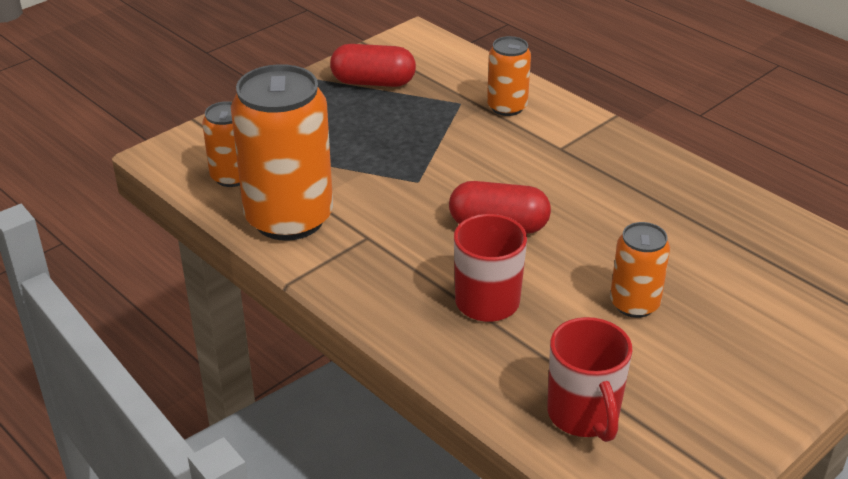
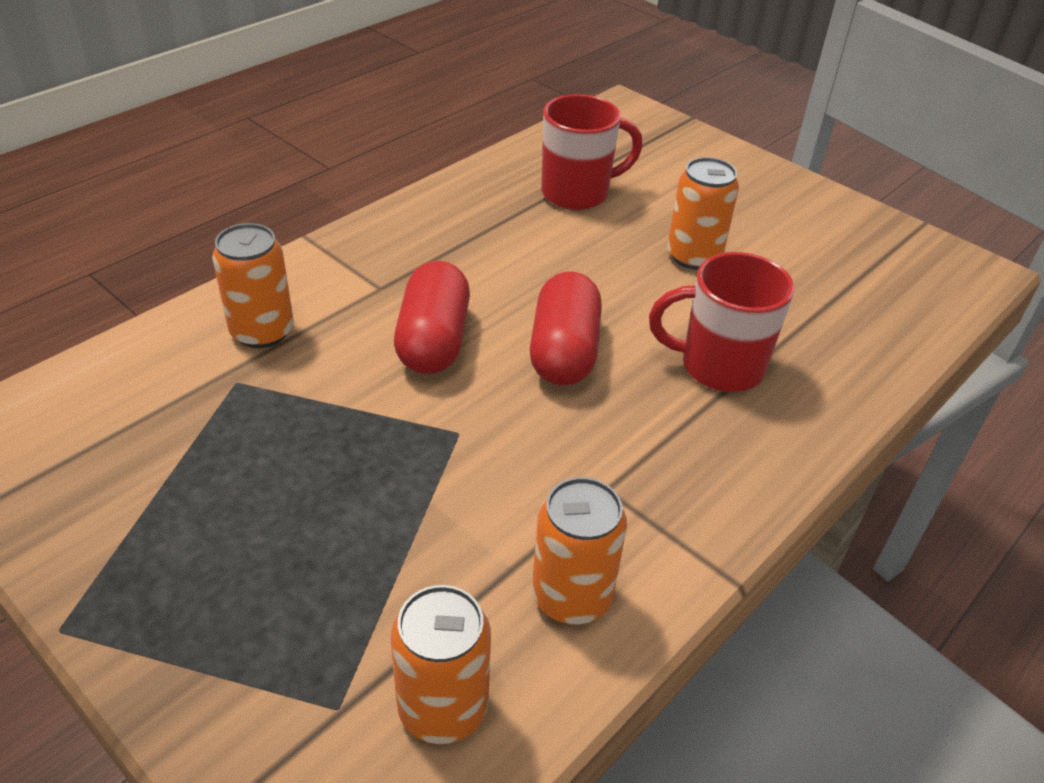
camera: 95 degrees left, 5 degrees up
orange can [231,64,333,241] -> orange can [532,477,627,624], size x0.52
red capsule [330,44,416,87] -> red capsule moved to [394,261,470,374]
red mug [547,317,633,442] -> red mug moved to [541,94,643,210]

